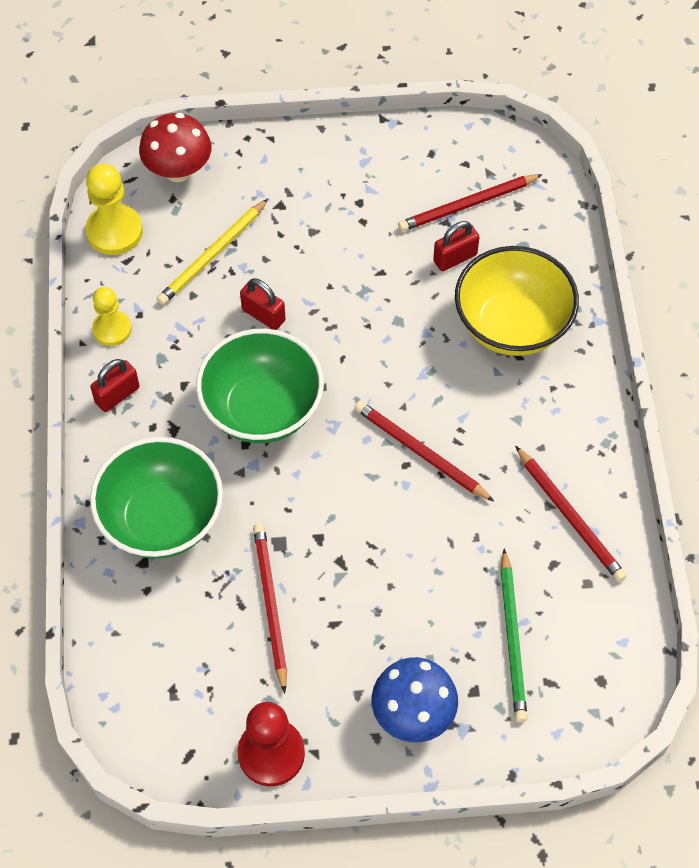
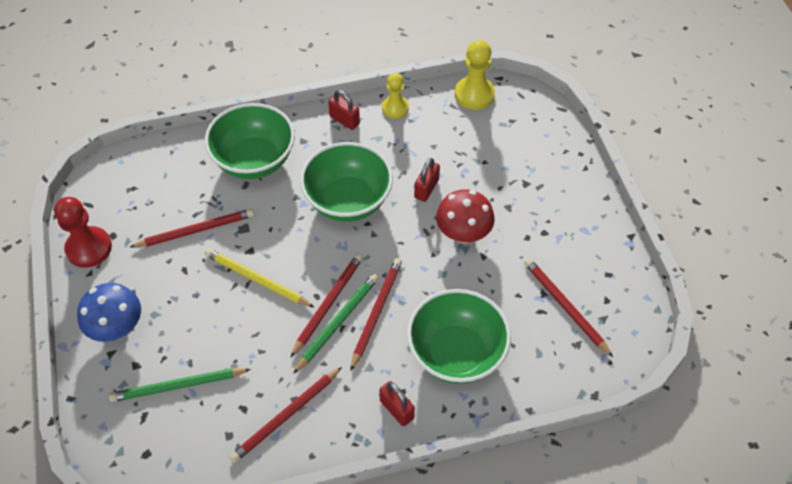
camera: 80 degrees right, 5 degrees down
red mushroom [139,113,211,182] -> red mushroom moved to [436,190,495,243]
yellow pencil [157,199,268,305] -> yellow pencil moved to [204,248,315,308]
red padlock [433,221,479,271] -> red padlock moved to [379,381,415,426]
yellow bowl [455,246,579,356] -> green bowl [407,289,511,384]
none -> green pencil [293,274,378,374]
none -> red pencil [350,258,402,371]

